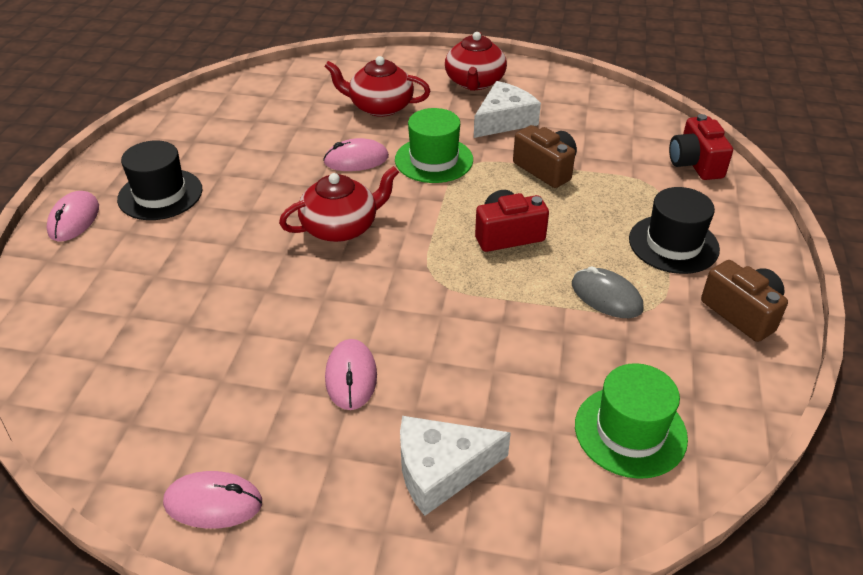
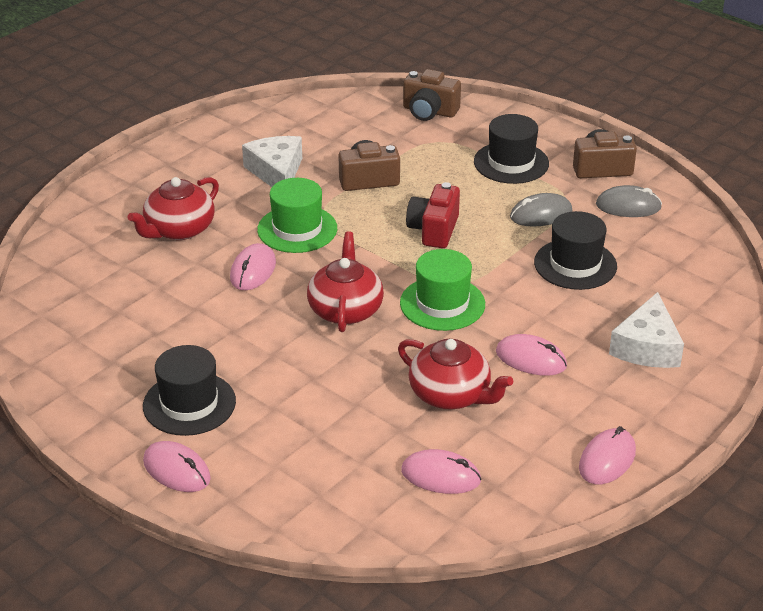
camera: 60 degrees left, 5 degrees down
red teapot [445,32,507,91] -> red teapot moved to [398,339,513,409]
green hat [575,363,688,479] -> green hat moved to [400,249,485,331]
red camera [669,114,733,180] -> brown camera [403,69,461,121]
none -> pink mouse [401,449,481,494]
none -> black hat [534,211,617,290]
none -> grey mouse [596,185,662,217]

